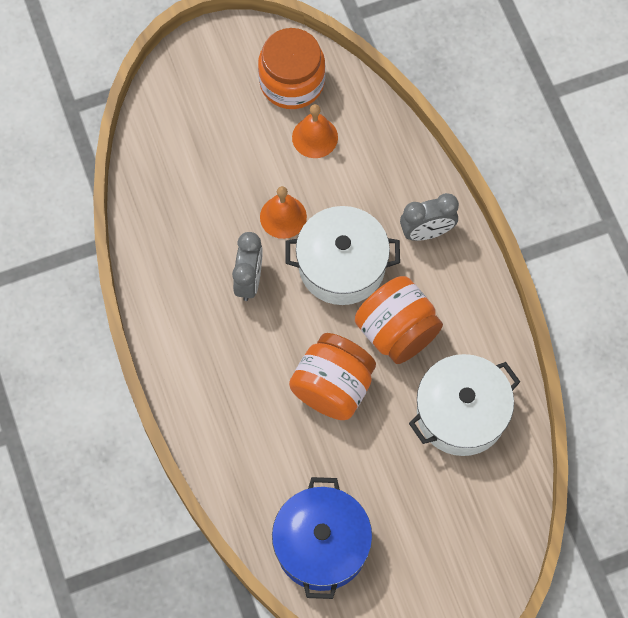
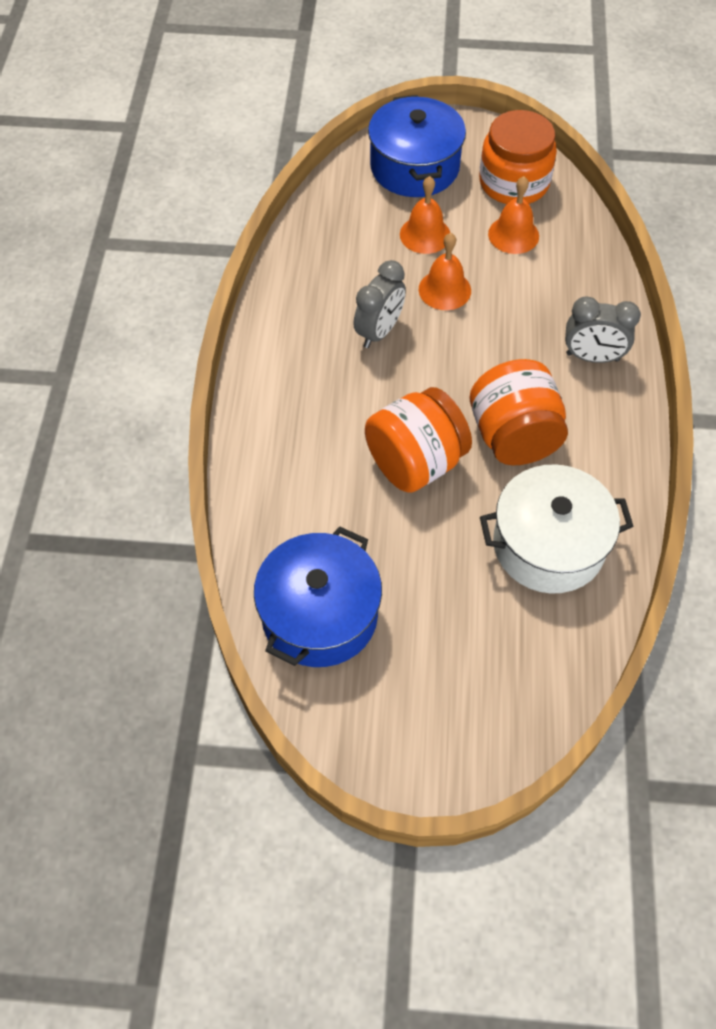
camera: 25 degrees right, 10 degrees down
white pot [285,206,400,305] -> none
none -> blue pot [368,95,466,197]
none -> orange bell [400,176,450,254]

